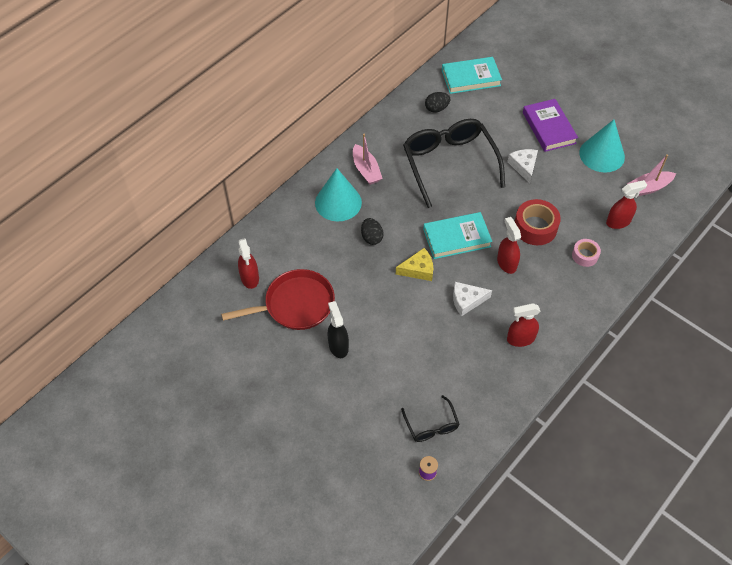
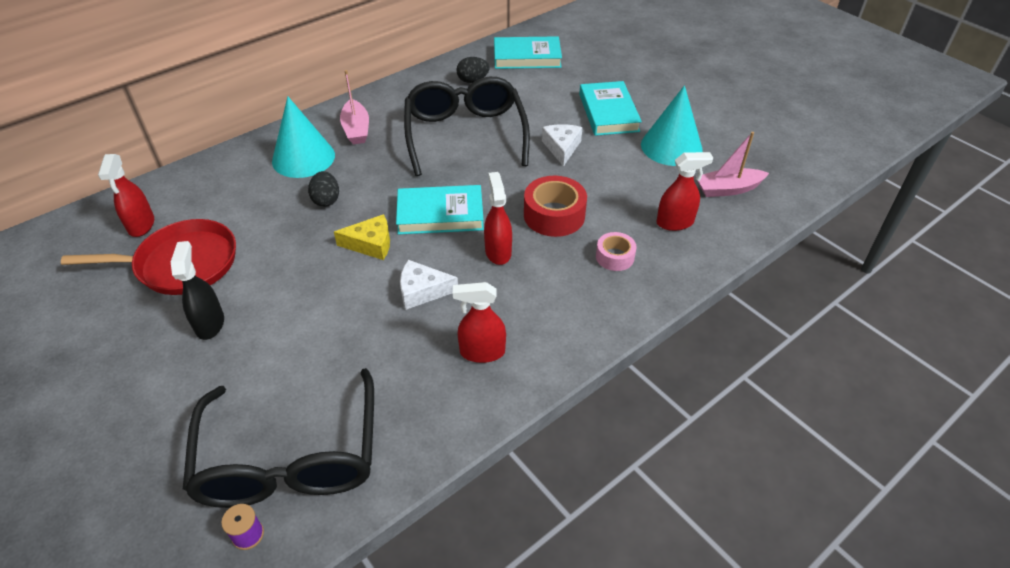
camera: 10 degrees right, 10 degrees down
black glasses [401,395,459,442] -> black glasses [183,368,374,508], size x2.12
purple book [523,99,578,152] -> turquoise book [579,81,642,136]

